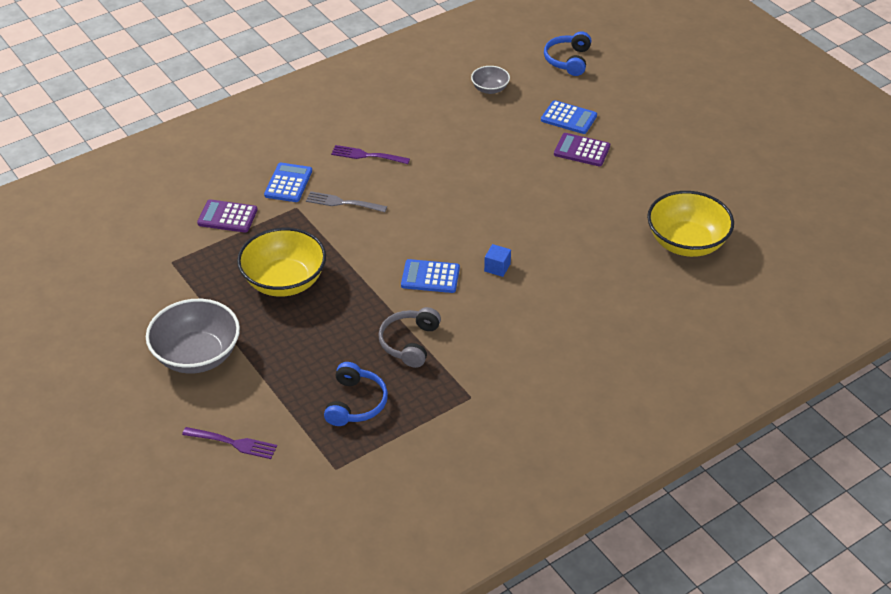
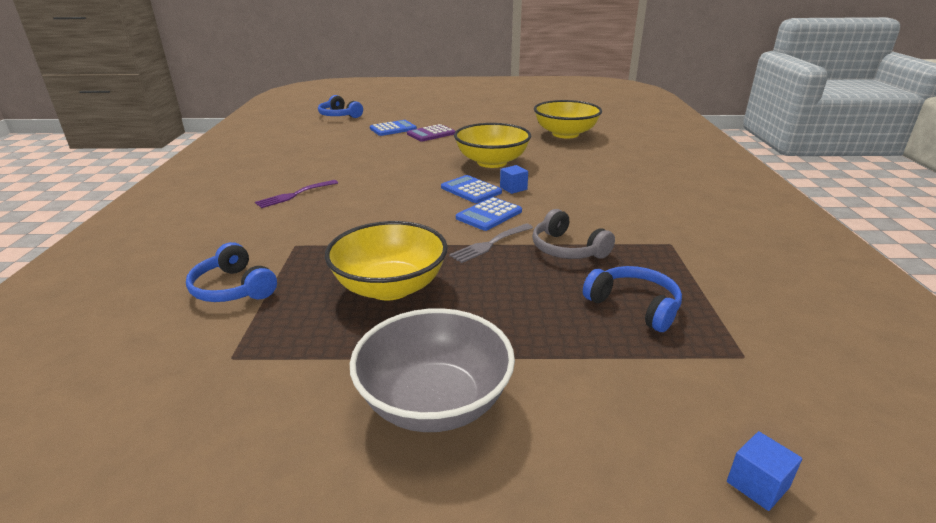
camera: 55 degrees left, 15 degrees down
purple fork [182,427,277,459] -> none
purple calculator [197,199,258,233] -> blue headphones [186,242,277,302]
blue calculator [264,163,312,202] -> blue calculator moved to [441,175,502,203]
grey fork [306,191,387,212] -> grey fork moved to [449,223,533,263]
grey bowl [471,66,510,94] -> none
none -> yellow bowl [454,123,531,168]
none -> blue cube [727,431,802,511]

